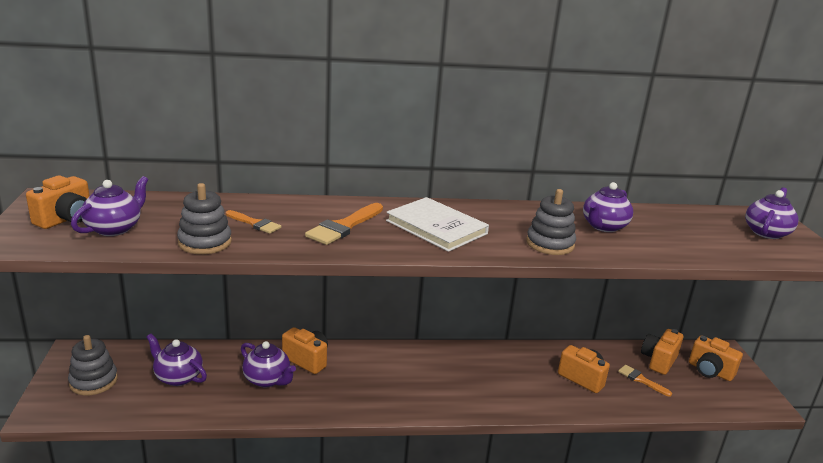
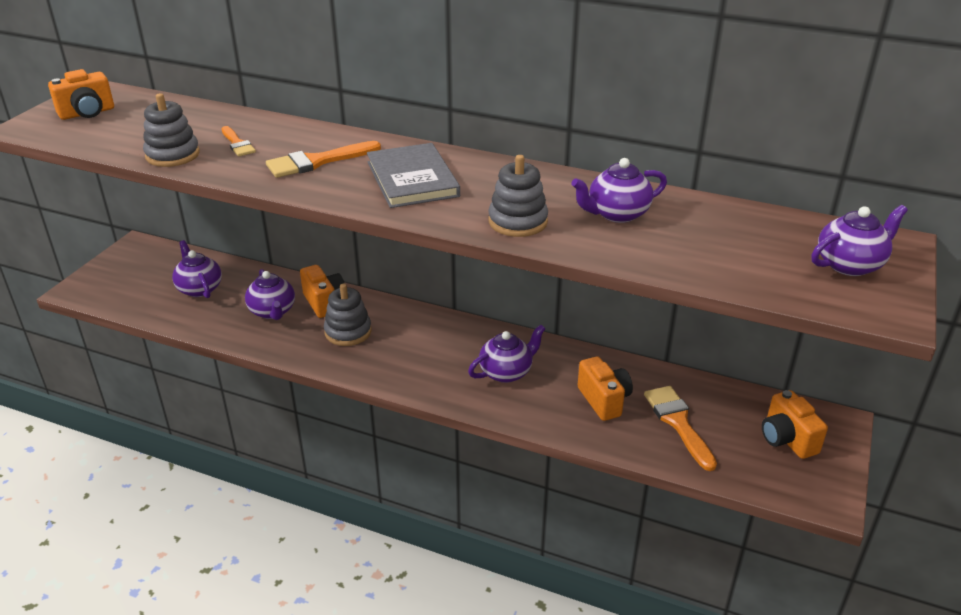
camera: 30 degrees right, 10 degrees up
grey stacking toy [68,335,118,395] -> grey stacking toy moved to [324,284,372,346]
purple teapot [71,176,148,236] -> purple teapot moved to [468,324,545,383]
white book [386,197,489,252] -> grey book [367,143,460,208]
orange brush [618,365,672,397] -> orange brush [644,386,717,471], size x1.63
orange camera [641,329,683,375] -> none

